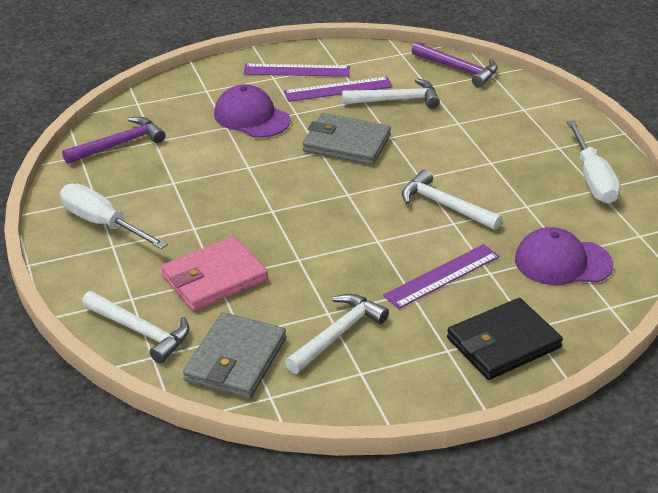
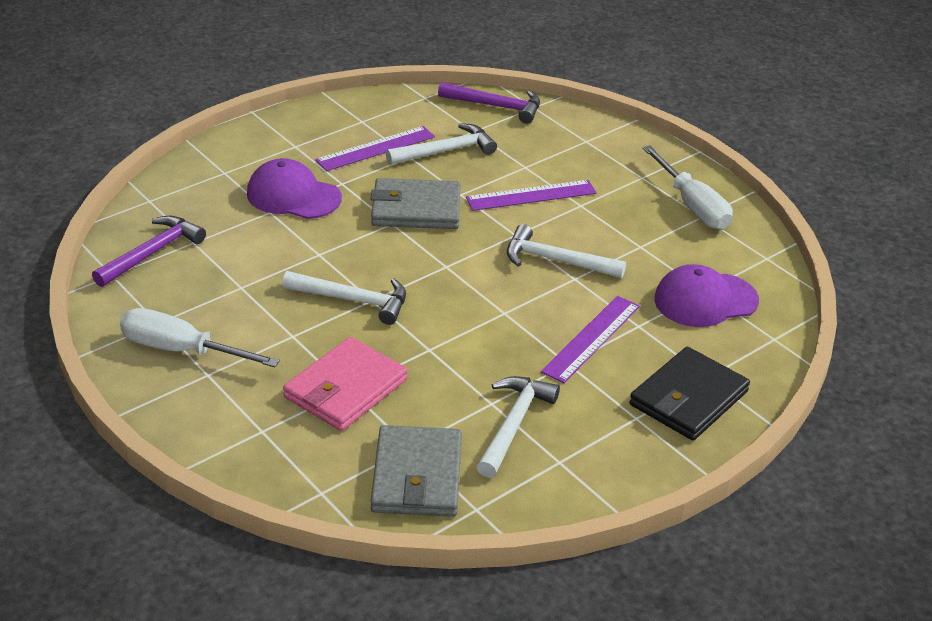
camera: 20 degrees left, 0 degrees up
white hammer [82,291,189,363] -> white hammer moved to [282,271,406,325]
purple ruler [243,64,350,77] -> purple ruler moved to [466,180,596,211]

